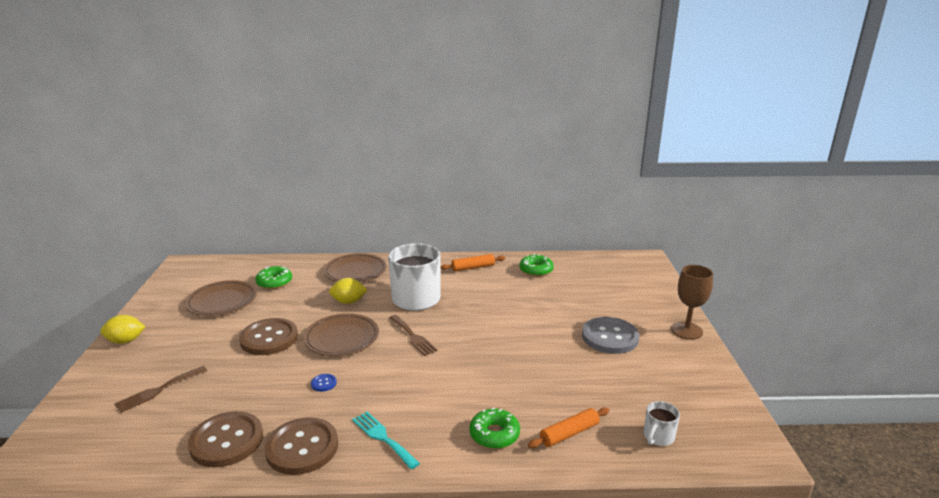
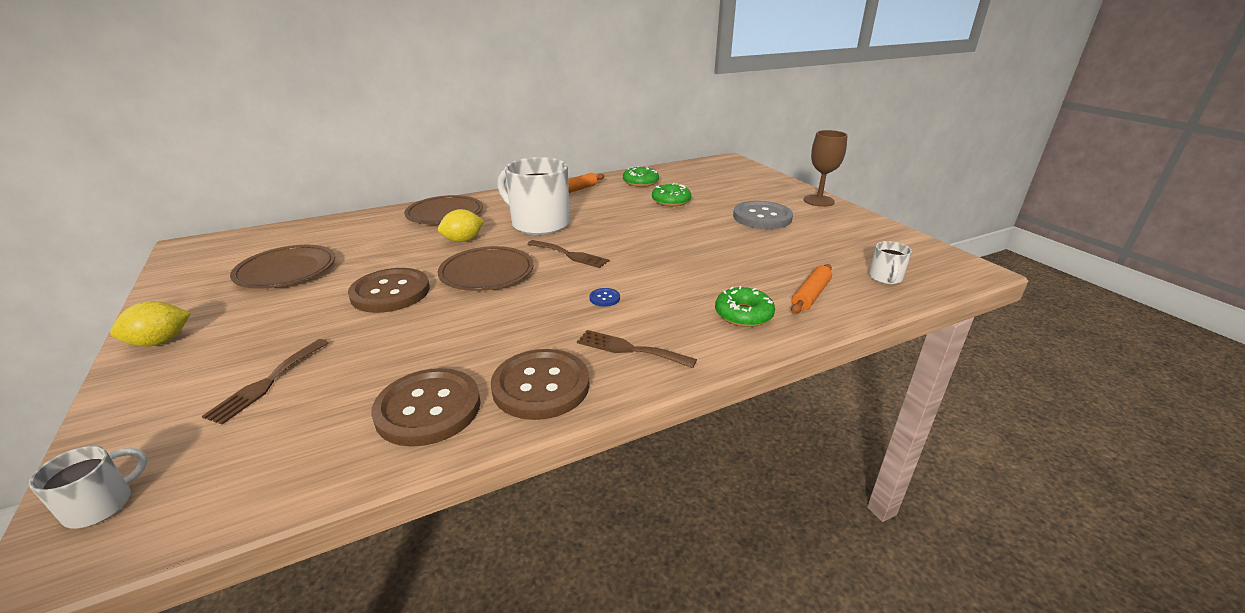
camera: 25 degrees left, 5 degrees up
green donut [256,266,292,289] -> green donut moved to [652,183,691,206]
blue button [311,374,337,392] -> blue button moved to [589,288,620,307]
turquoise fork [352,412,420,469] -> brown fork [577,330,697,368]
none -> white mug [29,446,148,529]

